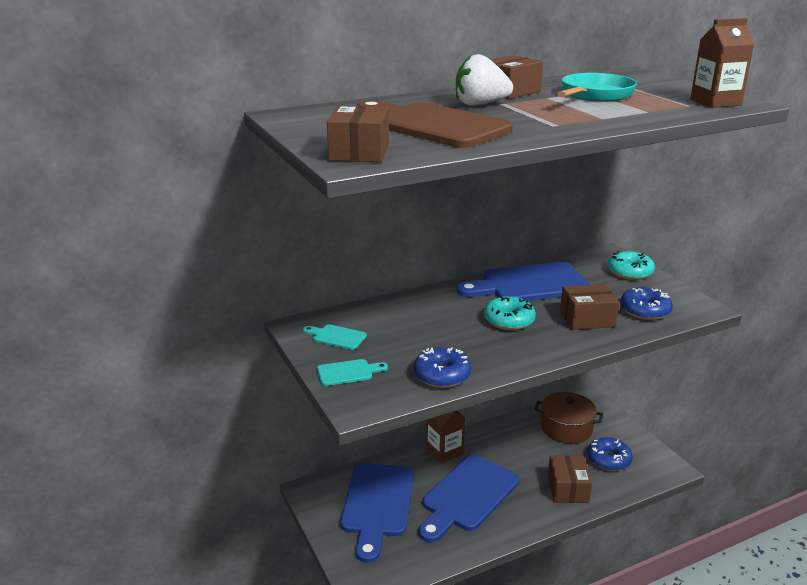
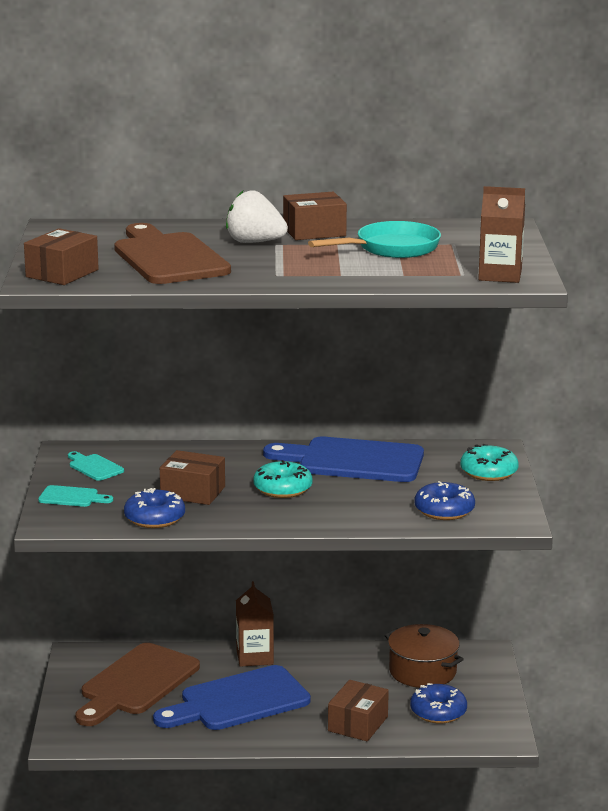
camera: 25 degrees right, 5 degrees down
blue cutting board [341,463,414,563] -> brown cutting board [75,643,200,726]
brown box [560,284,619,330] -> brown box moved to [160,450,225,505]

